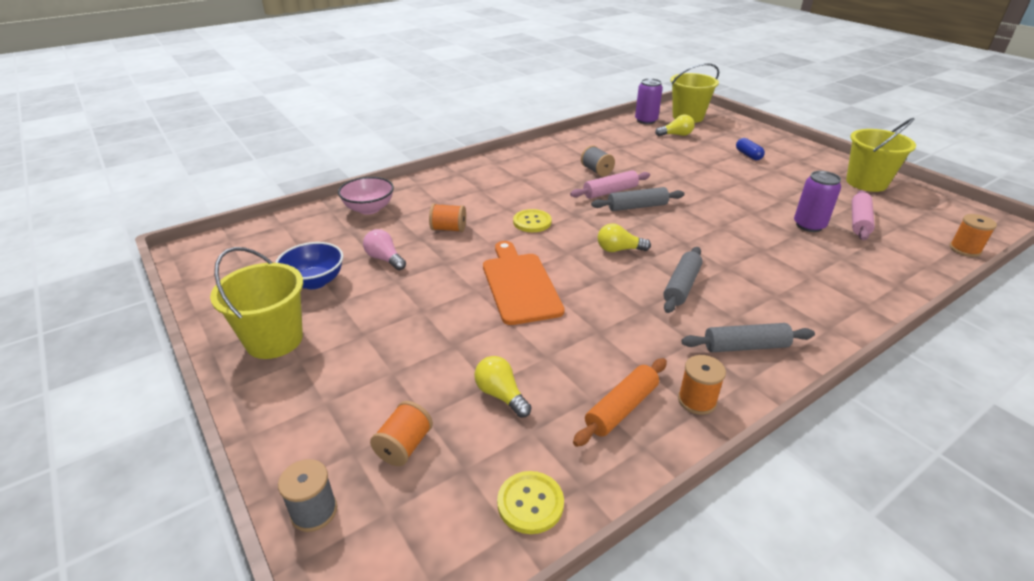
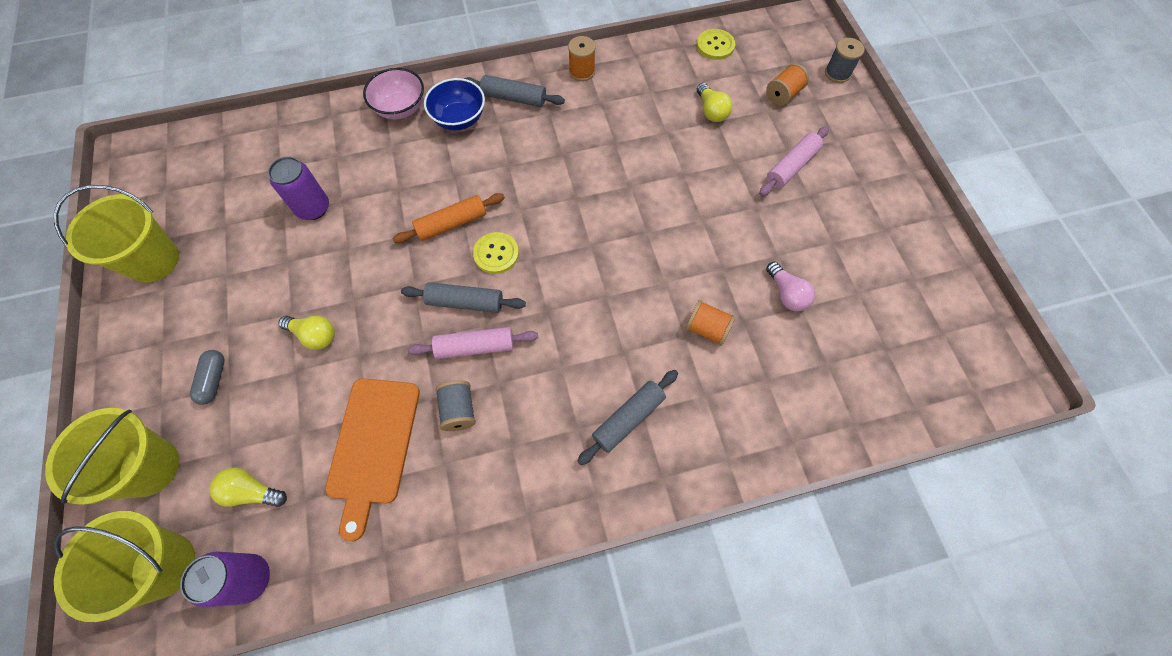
camera: 160 degrees left, 30 degrees up
yellow bucket [210,247,303,359] -> yellow bucket moved to [45,408,179,505]
blue bowl [275,242,343,289] -> blue bowl moved to [424,78,485,130]
pink bowl [338,177,394,215] -> pink bowl moved to [363,68,424,119]
orange cutting board [483,241,565,325] -> orange cutting board moved to [325,378,420,541]
yellow button [513,209,552,232] -> yellow button moved to [473,232,519,274]
orange rolling pin [573,358,667,447] -> orange rolling pin moved to [392,193,505,243]
yellow light bulb [598,223,651,252] -> yellow light bulb moved to [278,316,335,350]
grey rolling pin [663,247,703,313] -> grey rolling pin moved to [577,370,678,465]
blue capsule [736,138,765,160] -> grey capsule [190,350,224,405]
pink rolling pin [852,190,875,240] -> pink rolling pin moved to [759,126,829,196]
orange spool [949,214,997,257] -> none

